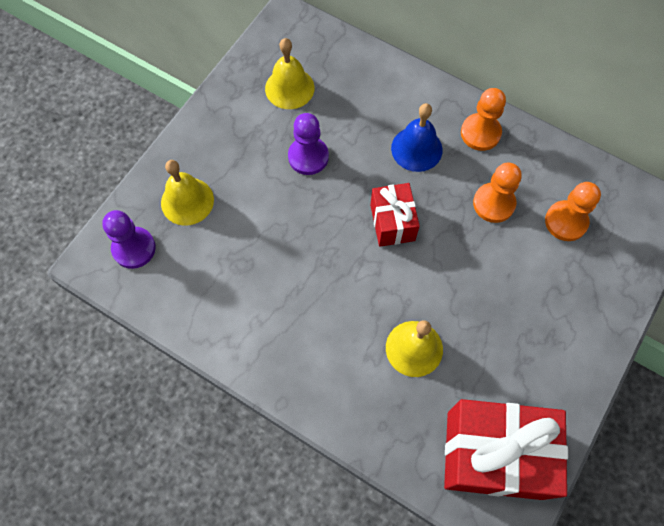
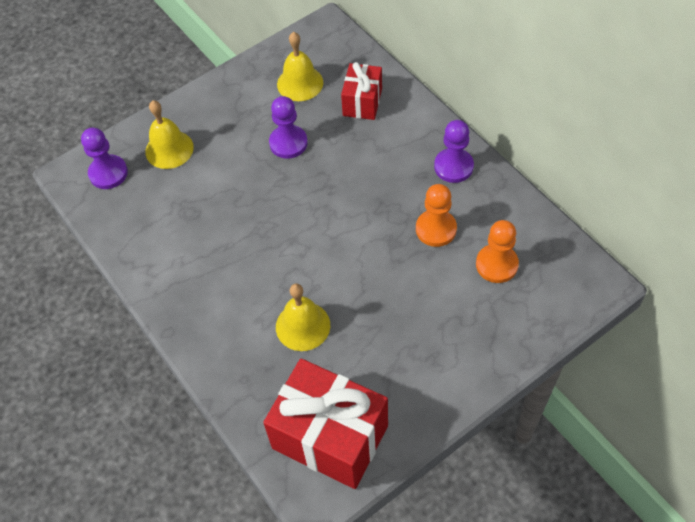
camera: 25 degrees right, 10 degrees down
red gift [370,183,420,247] -> red gift moved to [341,62,382,120]
blue bell [391,103,443,172] -> none
orange pawn [461,88,506,151] -> purple pawn [434,120,474,183]

